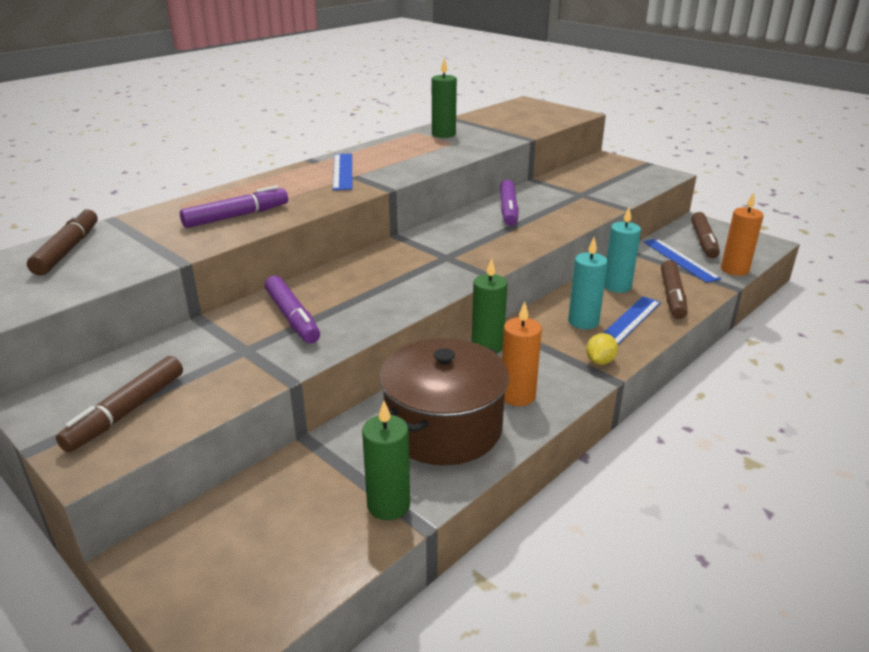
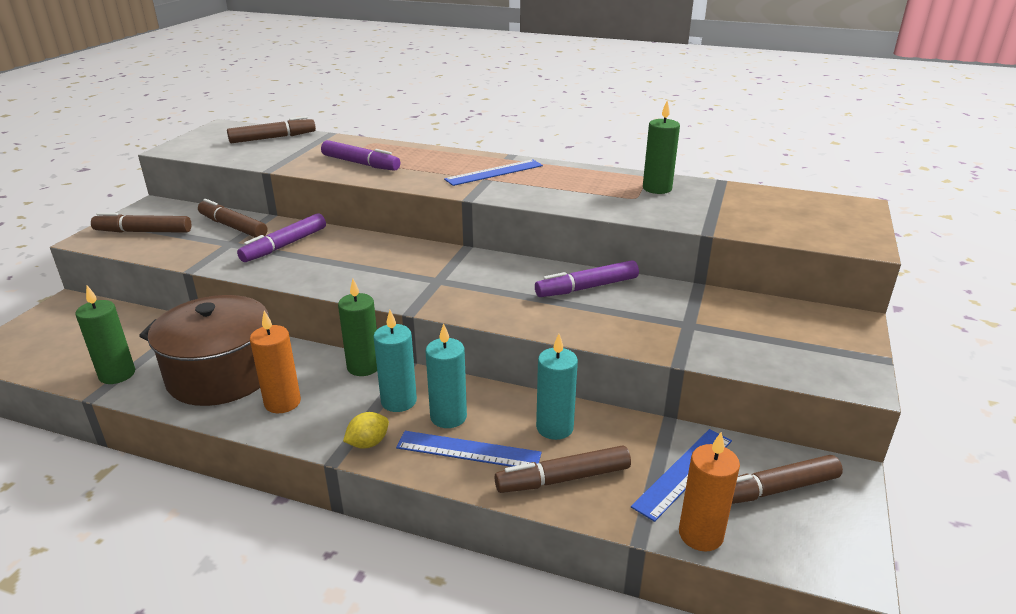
camera: 65 degrees right, 0 degrees up
yellow lemon [586,333,618,365] -> yellow lemon turned 45 degrees counterclockwise [343,412,389,449]
none -> brown marker [198,199,267,238]
none -> turquoise candle [373,310,417,412]

